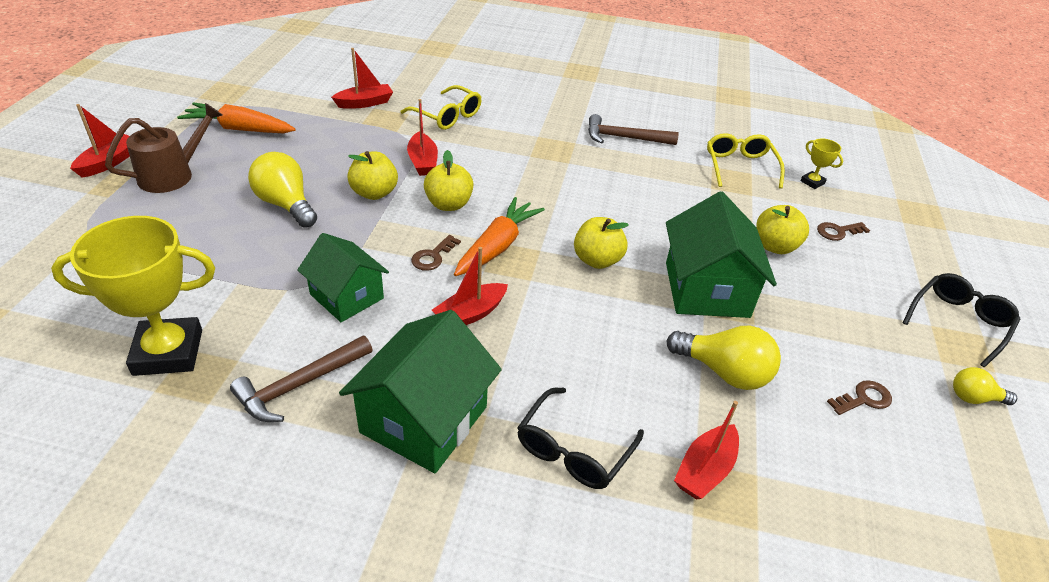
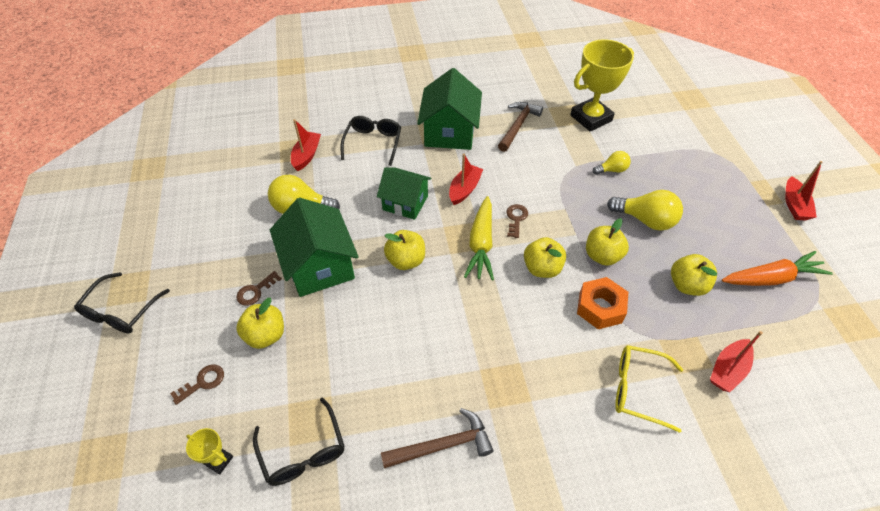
camera: 160 degrees right, 10 degrees up
brown watering can [105,103,222,193] -> none
green house [297,233,389,322] -> green house moved to [377,167,431,220]
red boat [407,99,438,176] -> orange nut [577,277,628,329]
orange carrot [454,197,545,276] -> yellow carrot [464,196,494,281]
yellow glasses [707,133,785,189] -> black glasses [253,398,344,486]
brown key [827,380,892,415] -> brown key moved to [236,271,282,306]
yellow light bulb [953,367,1017,405] -> yellow light bulb moved to [593,151,631,175]
none -> yellow apple [671,254,717,296]

